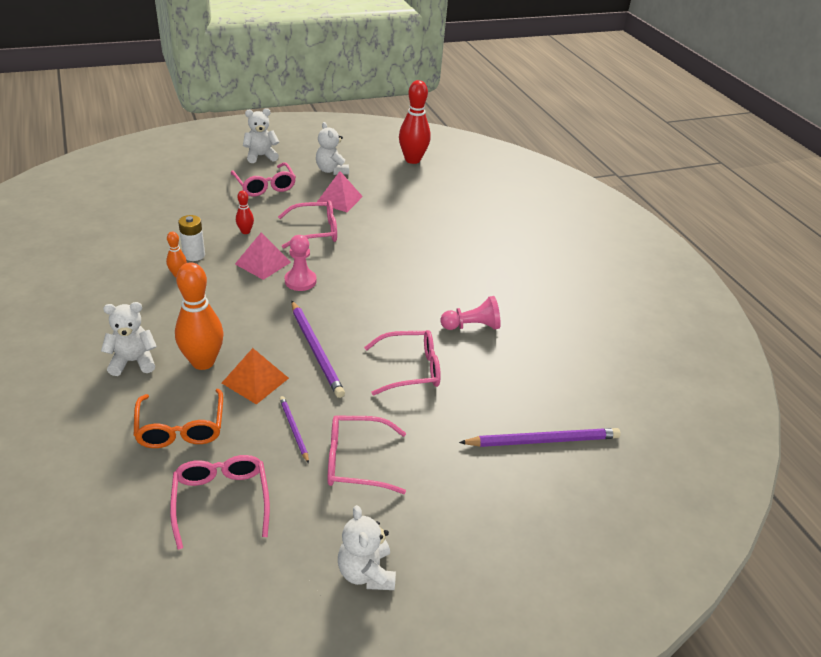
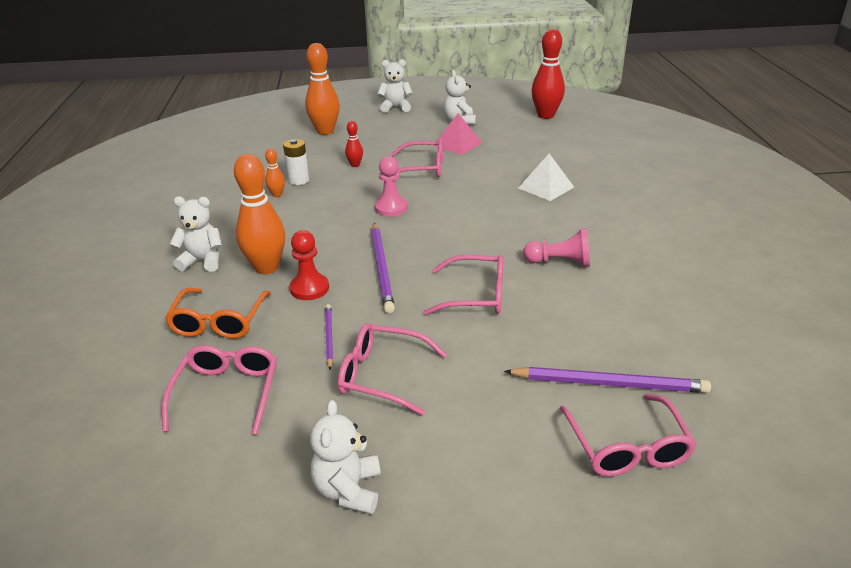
camera: 20 degrees right, 5 degrees down
orange pyramid [222,348,289,405] -> red pawn [289,230,329,300]
pink glasses [231,162,296,197] -> pink glasses moved to [560,394,696,476]
pink pyramid [235,233,291,280] -> none
none -> orange bowling pin [305,43,340,135]
none -> white pyramid [518,154,574,201]

